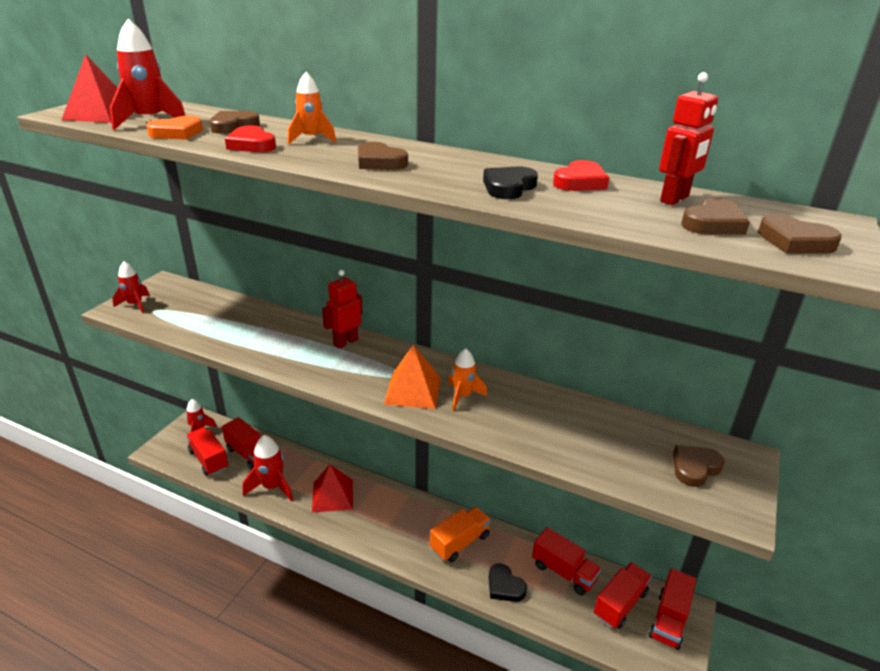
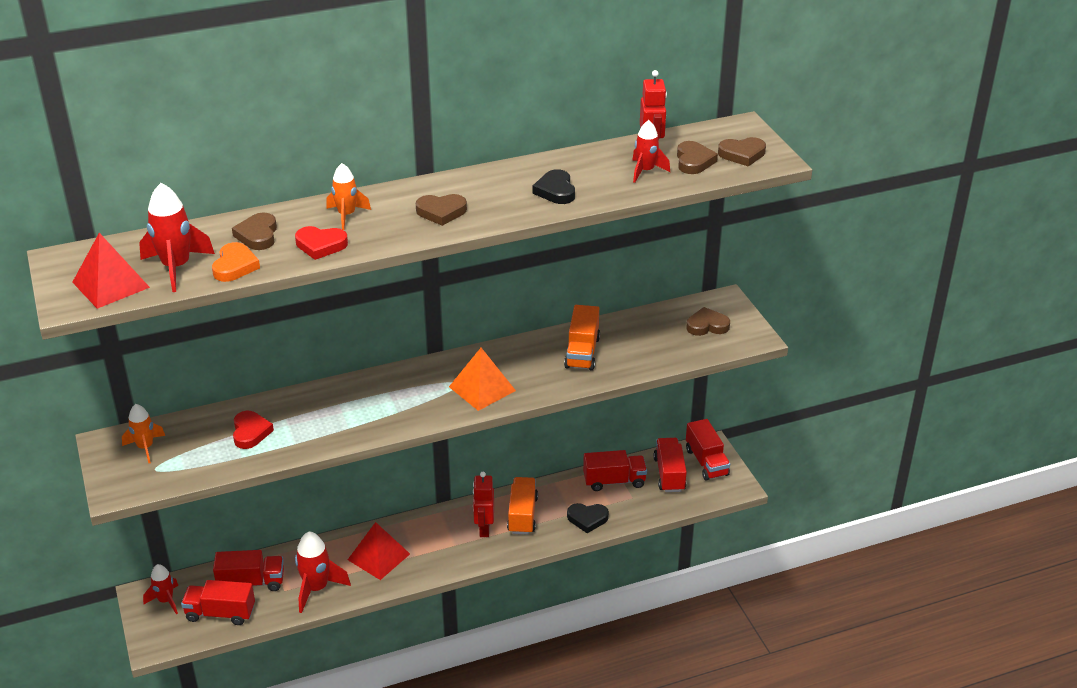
camera: 45 degrees left, 5 degrees up
red rocket [113,262,150,313] -> red rocket moved to [632,120,670,183]
red robot [322,270,363,349] -> red robot moved to [473,472,494,537]
orange rocket [448,348,487,411] -> orange rocket moved to [122,404,165,463]
red heart [553,160,609,191] -> red heart moved to [233,411,274,449]
brown heart [673,445,724,487] -> brown heart turned 75 degrees clockwise [687,307,730,336]
none -> orange truck [564,305,600,371]

